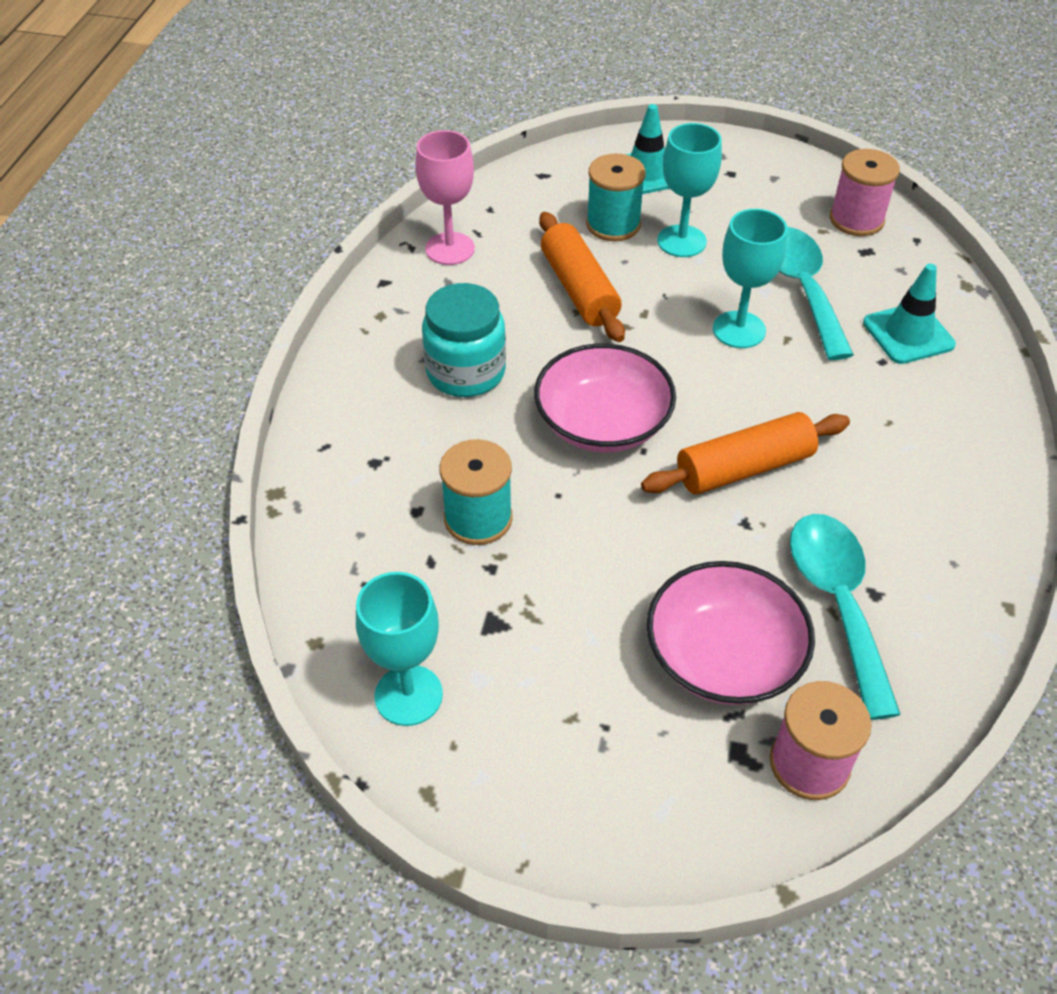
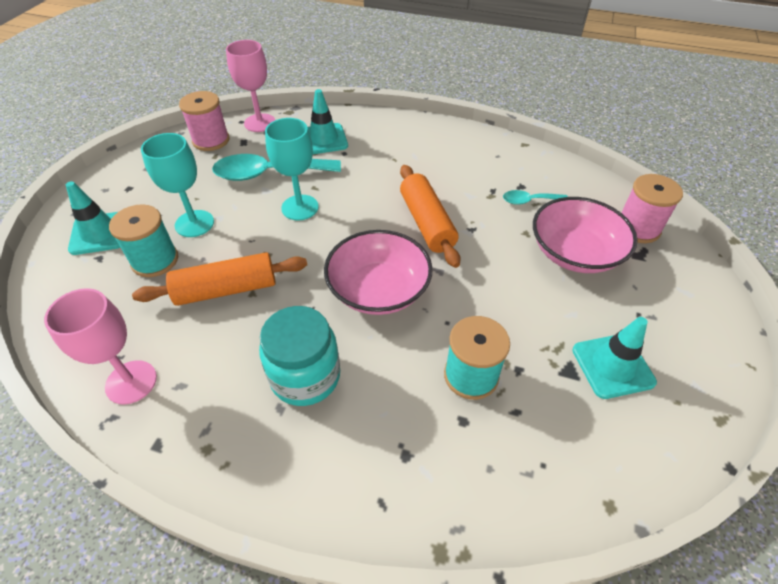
camera: 85 degrees left, 0 degrees up
turquoise goblet [356,572,443,726] -> none
turquoise spoon [790,514,901,720] -> turquoise spoon [503,190,568,205], size x0.50
none -> pink goblet [226,40,275,132]
none -> turquoise traffic cone [572,317,657,399]

